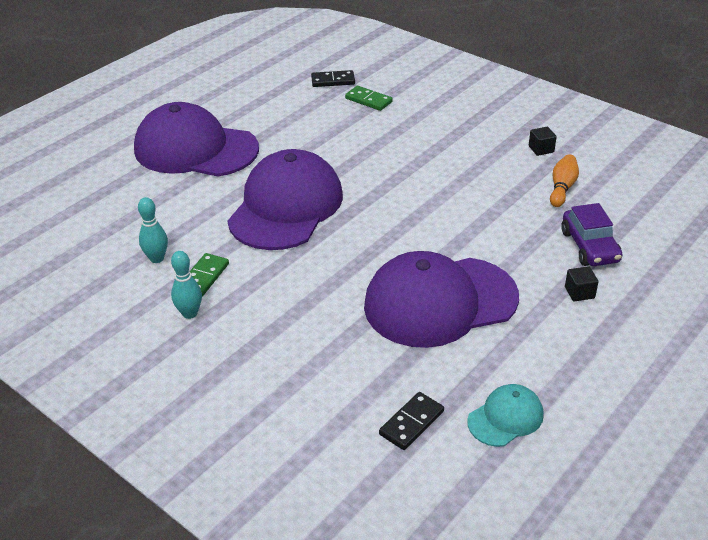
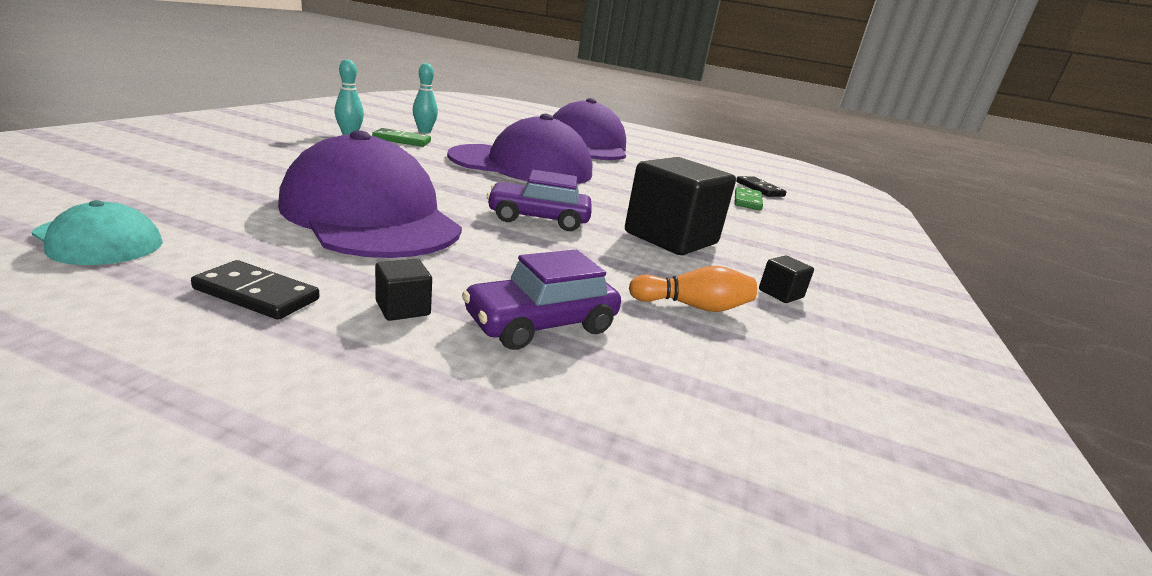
camera: 65 degrees right, 15 degrees down
black domino [379,392,444,450] -> black domino moved to [191,260,320,320]
none -> purple car [487,170,591,231]
none -> black cube [625,157,736,255]

